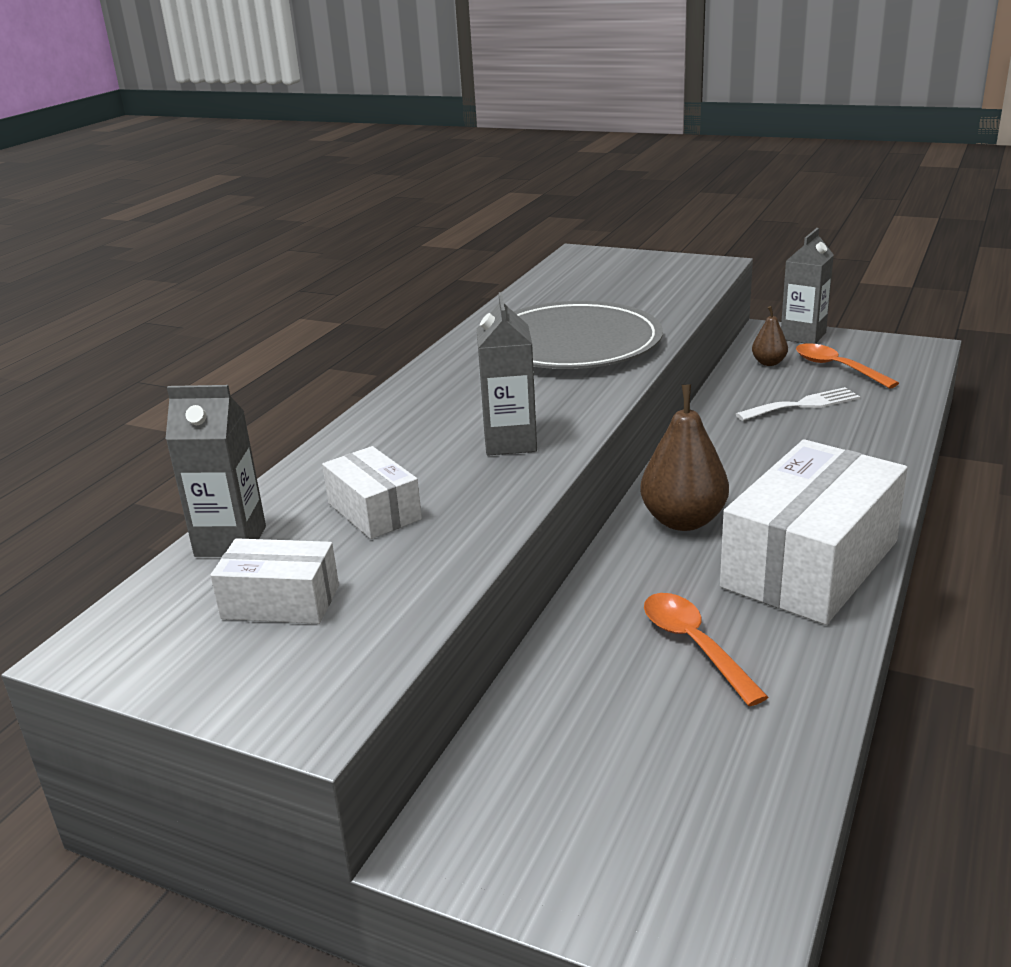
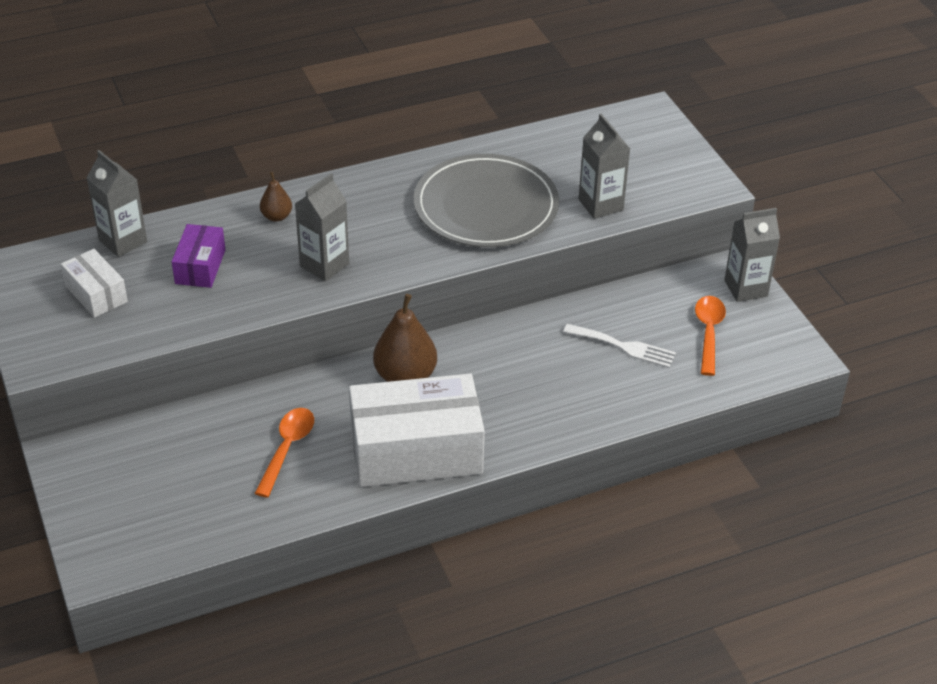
camera: 40 degrees right, 15 degrees up
white box [322,446,422,539] -> purple box [172,224,226,288]
brown pear [752,306,788,366] -> brown pear moved to [260,172,292,222]
none -> grey carton [578,114,630,219]

